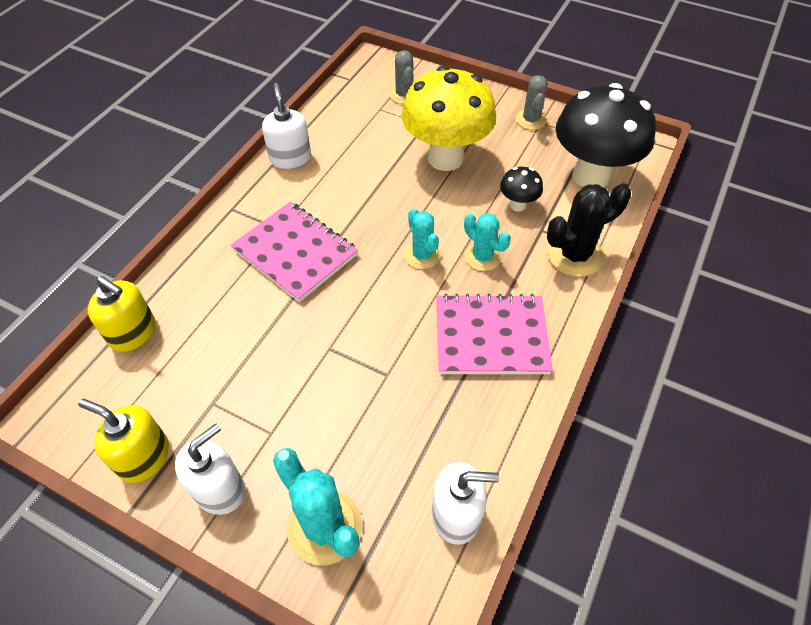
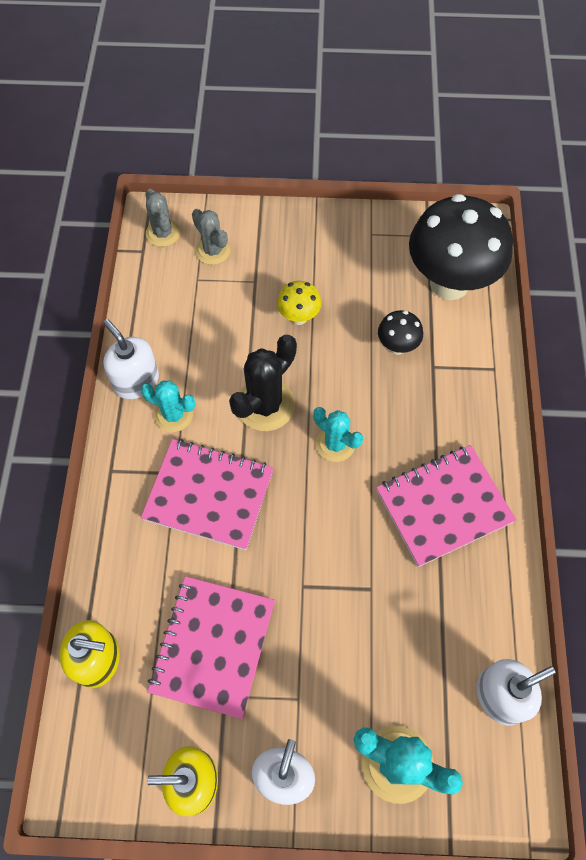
camera: 25 degrees left, 10 degrees up
yellow mushroom [401,66,496,171] -> yellow mushroom [277,281,322,325], size x0.44
turquoise cactus [464,213,511,271] -> turquoise cactus moved to [141,380,195,432]
grey cactus [516,75,548,130] -> grey cactus moved to [145,189,180,247]
black cactus [546,183,631,277] -> black cactus moved to [229,335,297,431]
none -> pink notebook [147,576,275,719]

